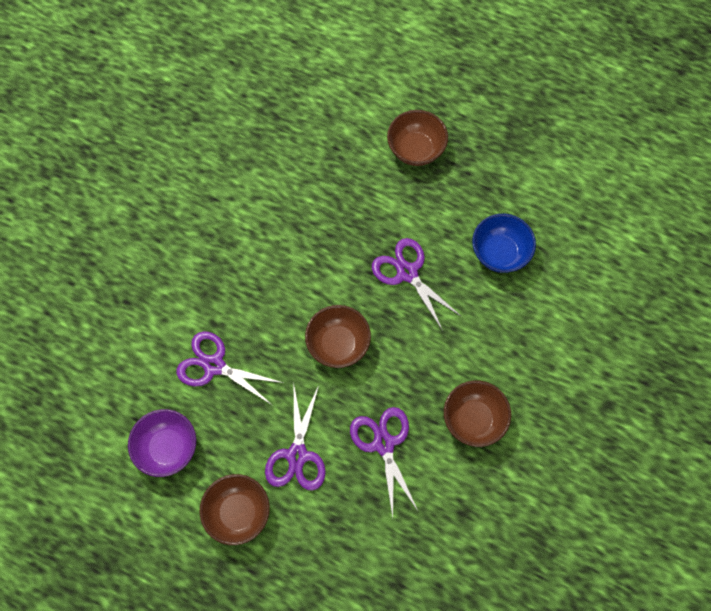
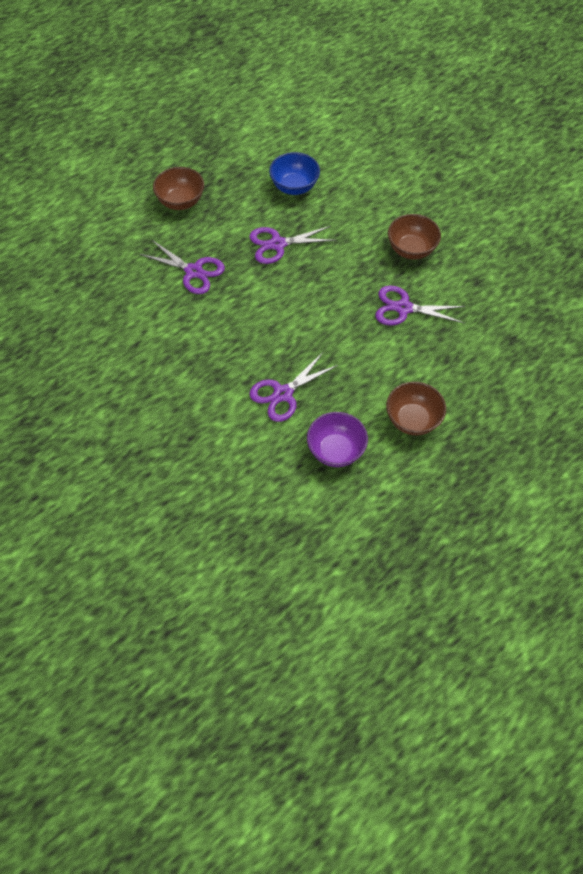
camera: 65 degrees left, 10 degrees down
purple scissors [265,385,326,490] -> purple scissors moved to [140,240,225,294]
brown bowl [305,305,371,368] -> none

